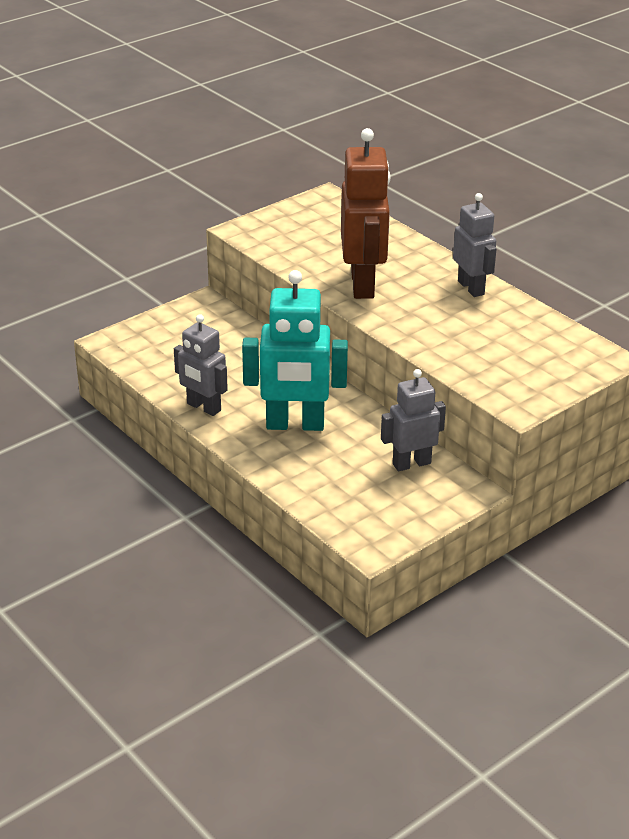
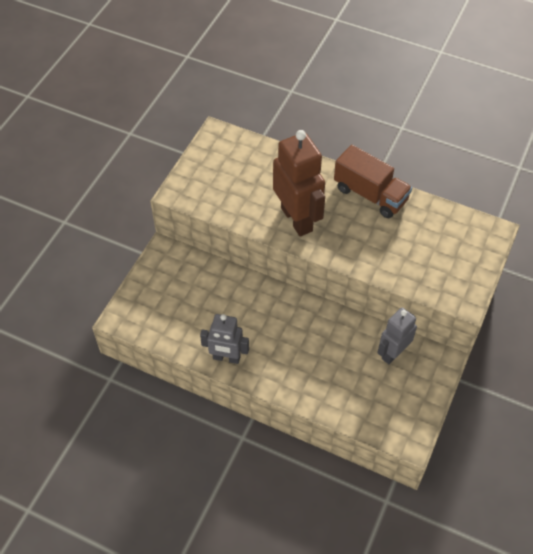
camera: 25 degrees left, 20 degrees up
turquoise robot [242,270,348,431] -> none
grey robot [453,193,496,297] -> brown truck [334,145,412,218]

